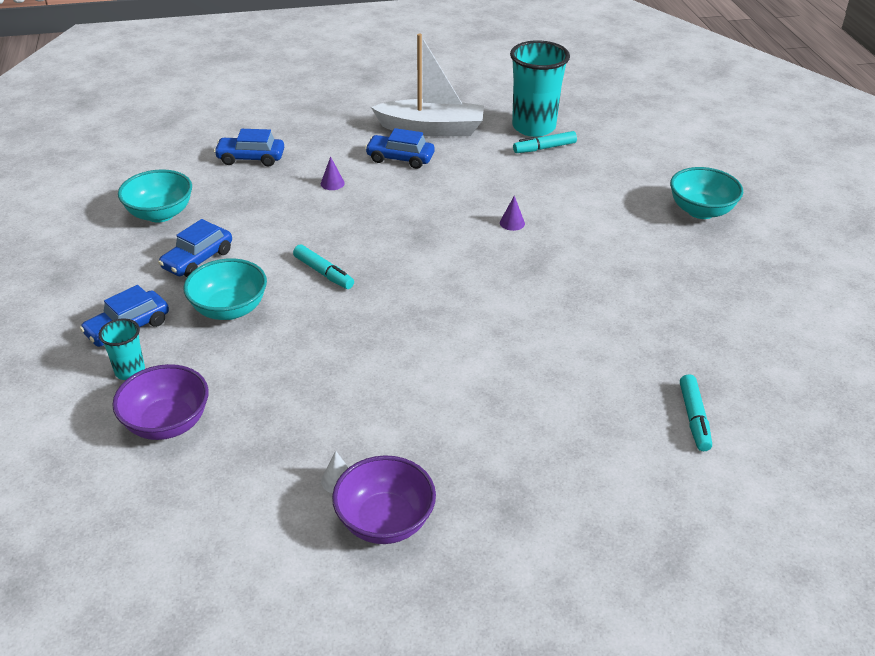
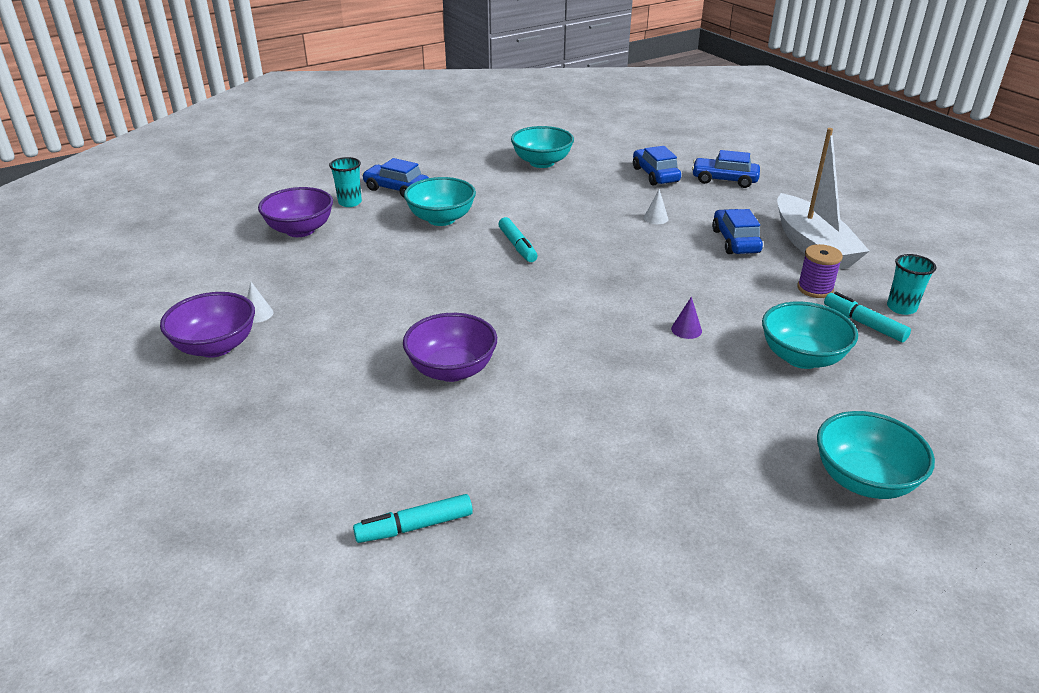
camera: 70 degrees right, 5 degrees down
blue car [158,219,232,277] -> blue car moved to [692,150,760,188]
turquoise marker [293,244,354,289] -> turquoise marker turned 45 degrees counterclockwise [498,217,537,262]
purple cone [321,156,345,190] -> white cone [644,189,668,224]
turquoise cup [510,40,570,137] -> turquoise cup [887,254,936,315], size x0.49
none -> purple bowl [403,313,497,382]
none -> turquoise bowl [762,302,858,369]
none -> purple spool [797,244,843,298]

